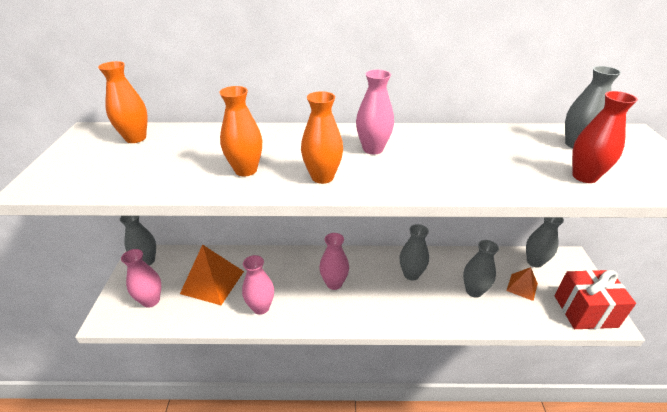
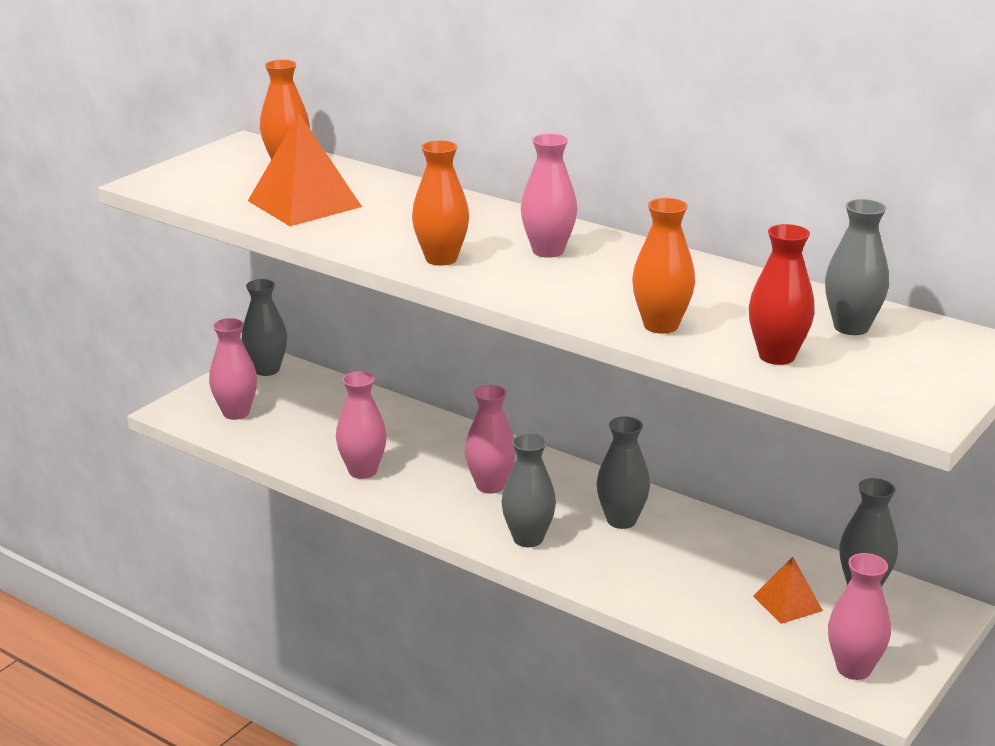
camera: 35 degrees right, 10 degrees down
orange pyramid [180,244,244,305] -> orange pyramid moved to [248,114,362,226]
orange vase [219,86,262,176] -> orange vase moved to [632,198,695,334]
grey vase [463,240,499,298] -> grey vase moved to [501,433,556,547]
red gift [554,270,636,329] -> pink vase [828,553,891,680]

